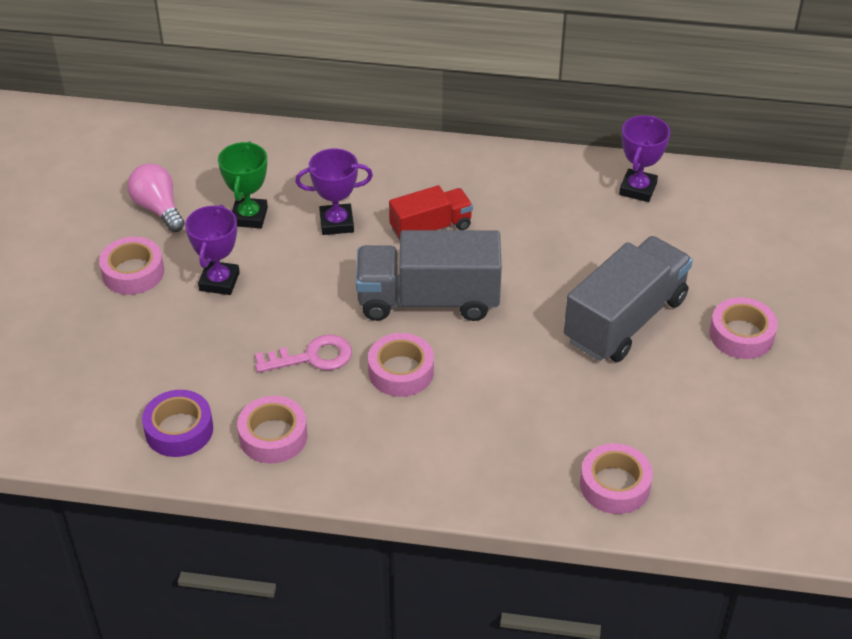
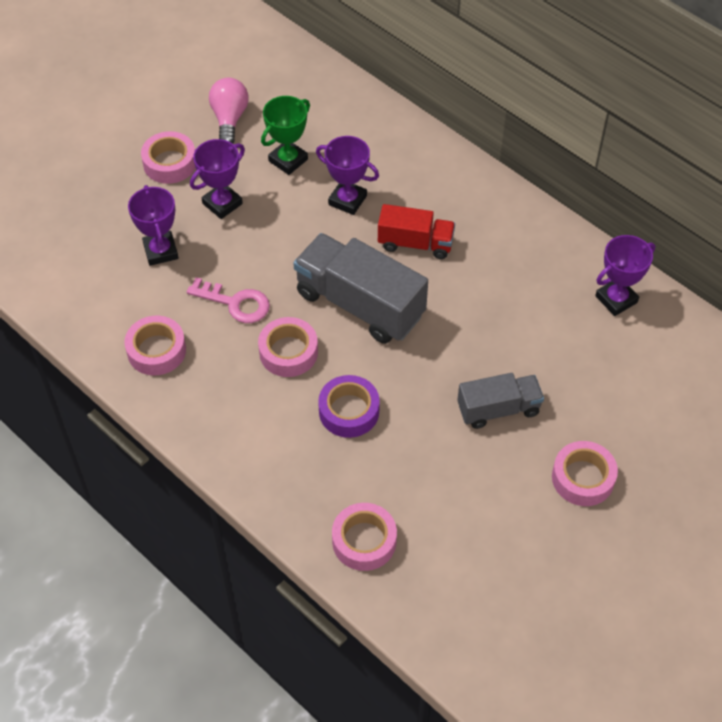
camera: 35 degrees right, 10 degrees up
purple tape [142,390,213,457] -> purple tape moved to [318,375,380,438]
grey truck [564,236,693,362] -> grey truck [457,373,544,429], size x0.59
none -> purple trophy [128,185,178,266]

